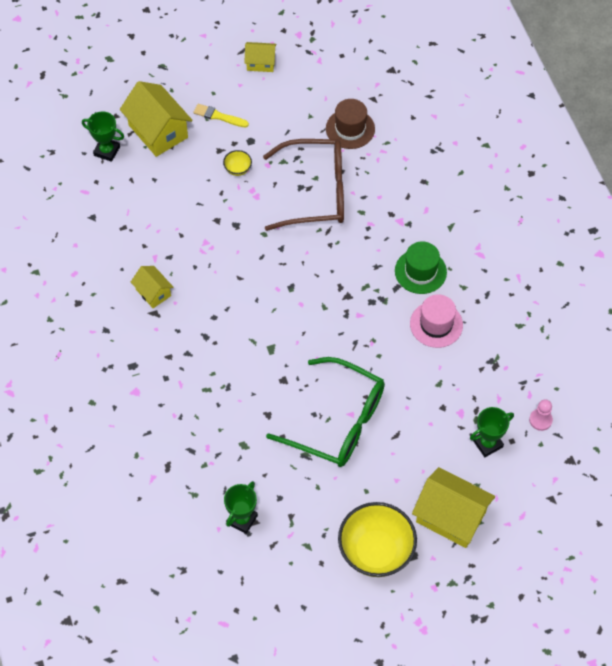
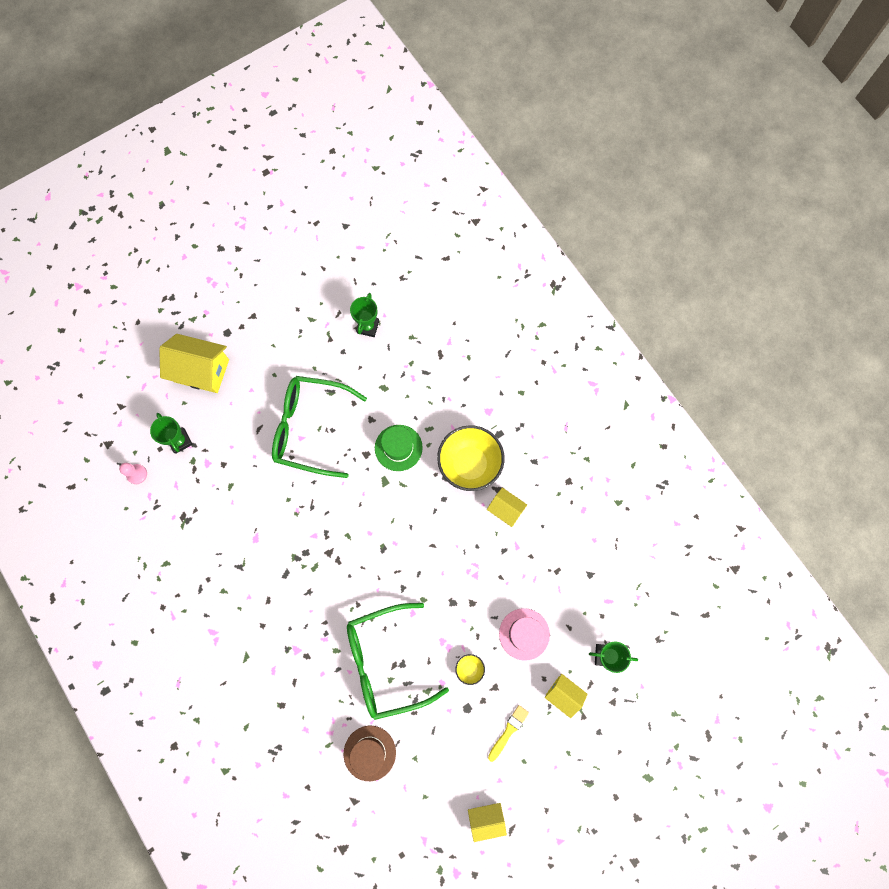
camera: 165 degrees right, 15 degrees up
yellow house [120,81,193,157] -> yellow house [545,674,588,718], size x0.55
yellow brush [193,104,249,128] -> yellow brush turned 60 degrees counterclockwise [488,705,529,762]
brown glasses [263,139,344,231] -> green glasses [347,603,449,720]
yellow bowl [338,502,417,577] -> yellow bowl moved to [437,425,504,491]
green hat [395,241,447,294] -> green hat moved to [375,425,423,471]
pink hat [410,294,463,348] -> pink hat moved to [499,608,550,661]
green trophy [470,407,514,457] -> green trophy turned 75 degrees counterclockwise [150,413,193,454]

